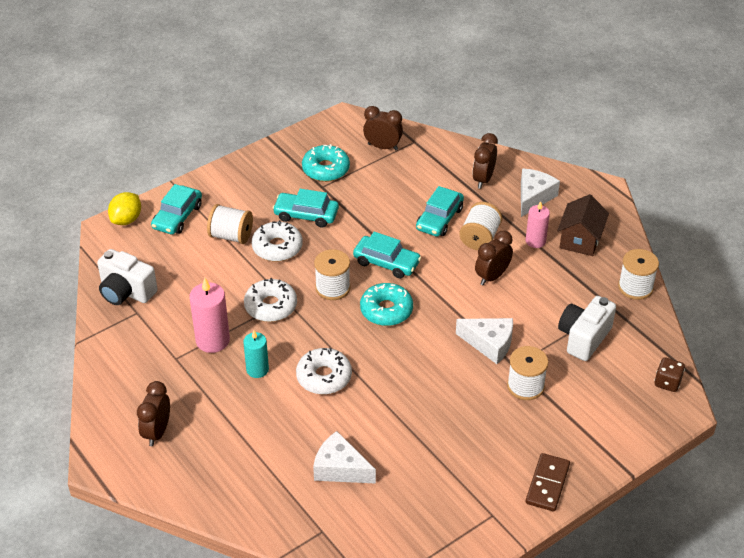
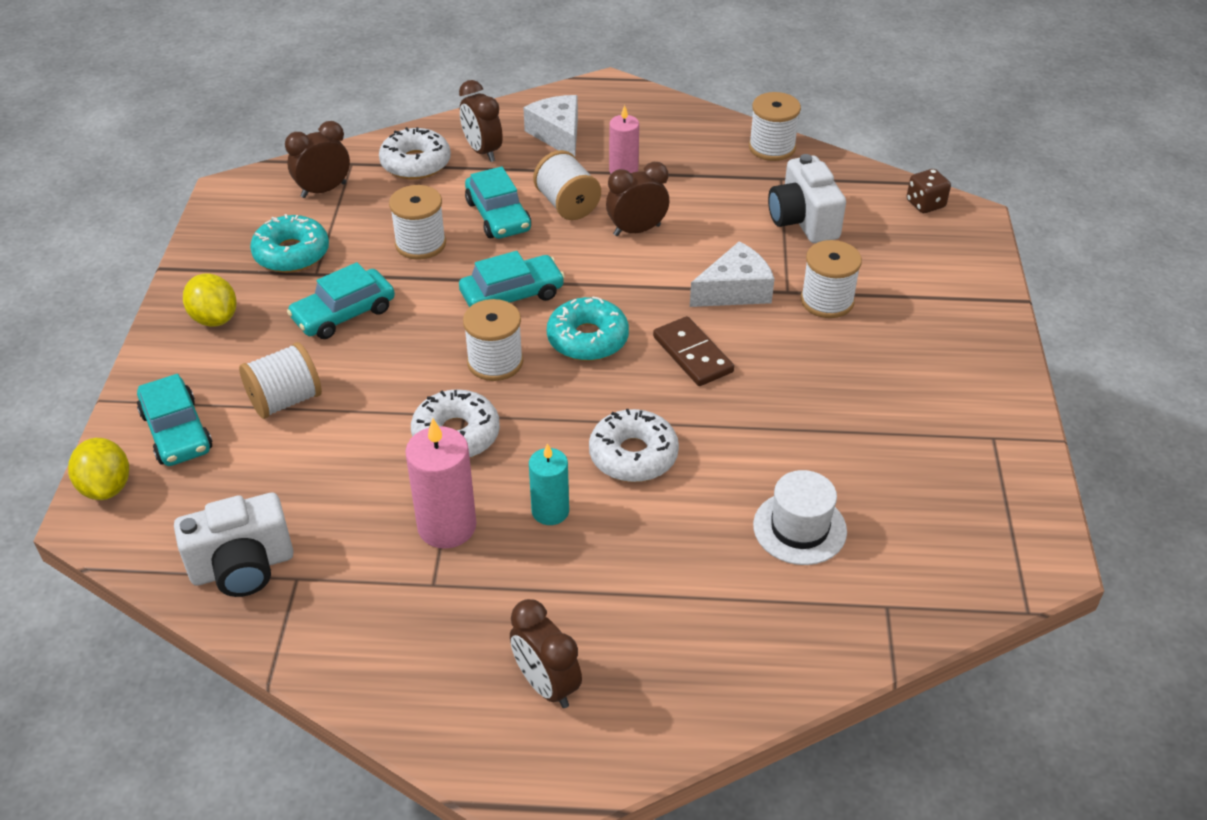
camera: 50 degrees left, 0 degrees up
white donut [252,220,303,262] -> white donut moved to [379,127,451,179]
white cheese [313,431,376,484] -> white hat [753,470,847,565]
brown clock [475,231,513,285] -> brown clock turned 75 degrees clockwise [606,162,669,236]
brown domino [526,453,570,512] -> brown domino moved to [653,316,734,386]
brown house [557,194,609,256] -> none
none -> yellow lemon [183,273,237,327]
none -> white spool [389,185,446,260]

